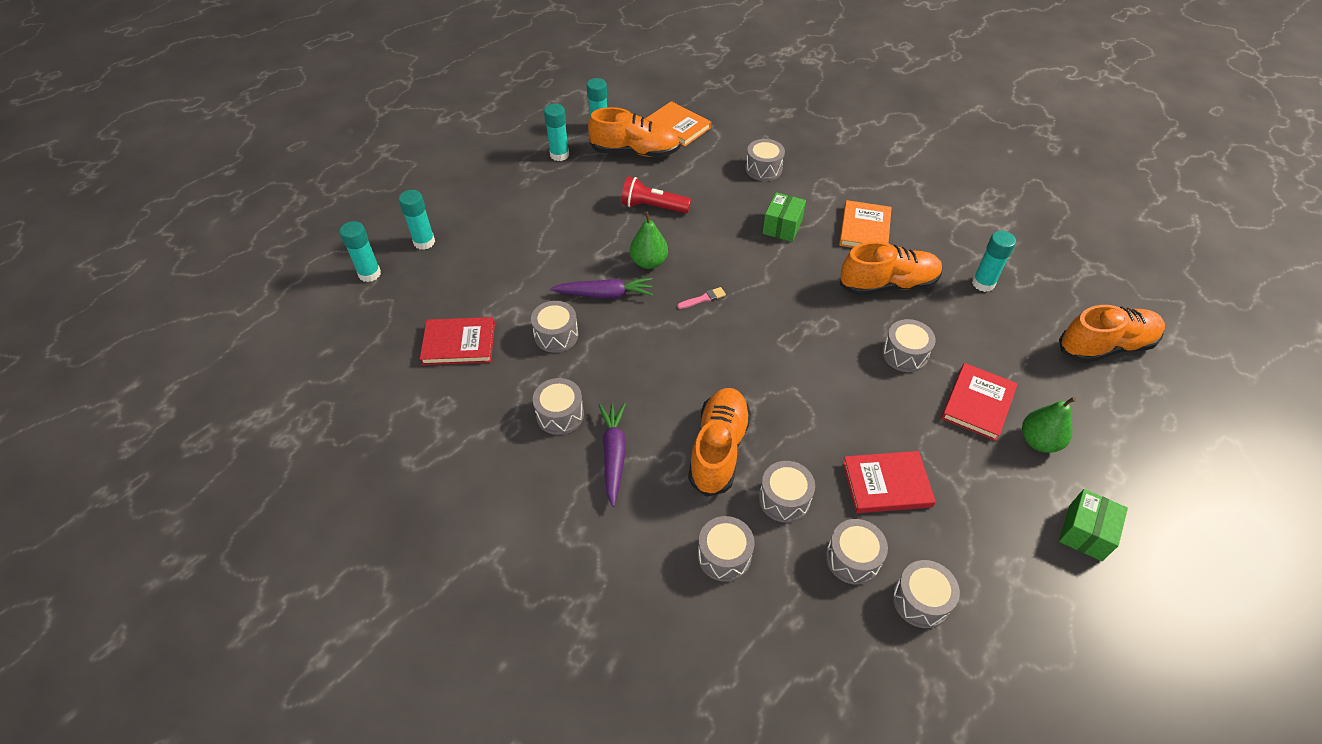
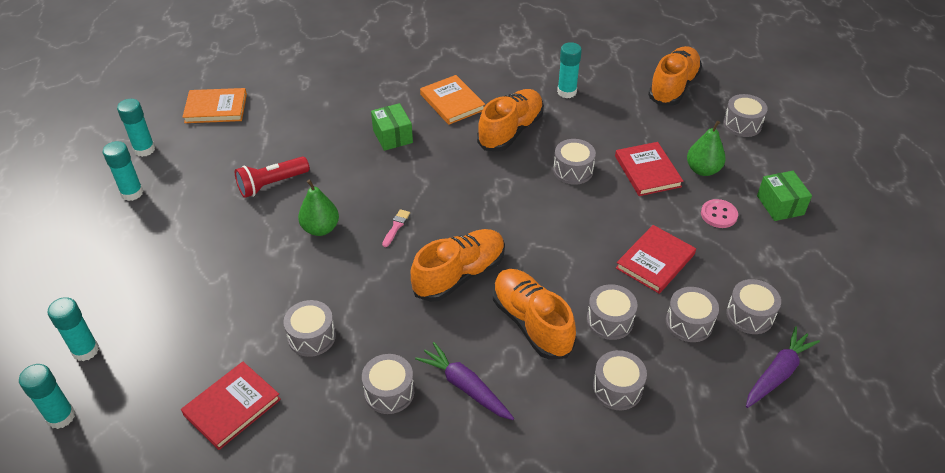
camera: 45 degrees left, 5 degrees down
purple carrot [550,278,653,299] -> purple carrot moved to [746,326,820,408]
orange shoe [588,107,680,157] -> orange shoe moved to [411,229,505,302]
grey drum [745,139,785,181] -> grey drum moved to [723,94,768,137]
none -> pink button [701,199,738,228]

